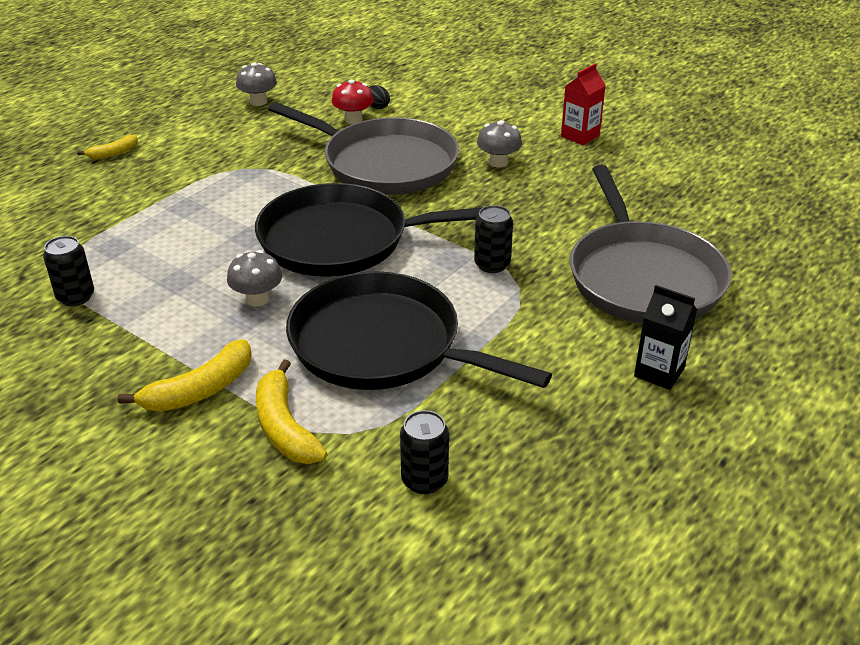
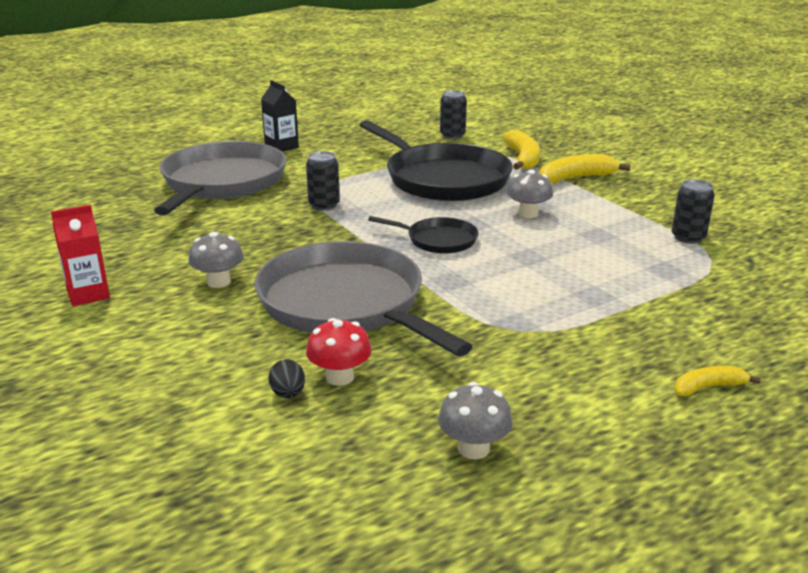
camera: 160 degrees left, 10 degrees down
black pan [255,183,483,277] -> black pan [368,216,478,254], size x0.48

